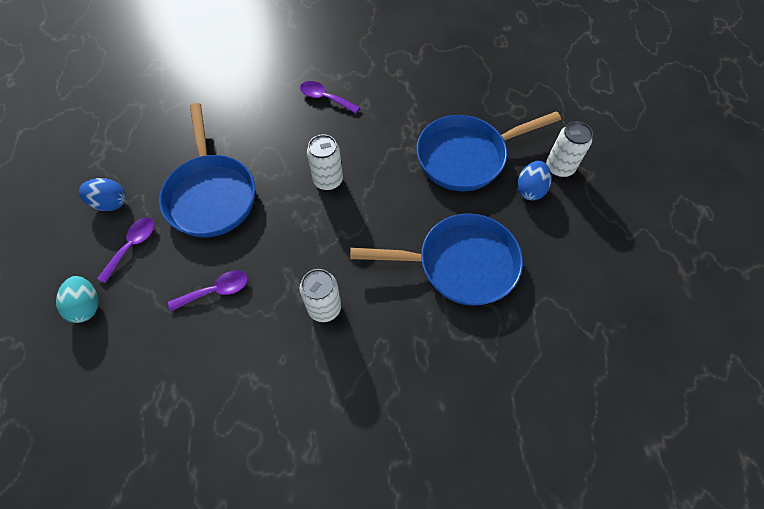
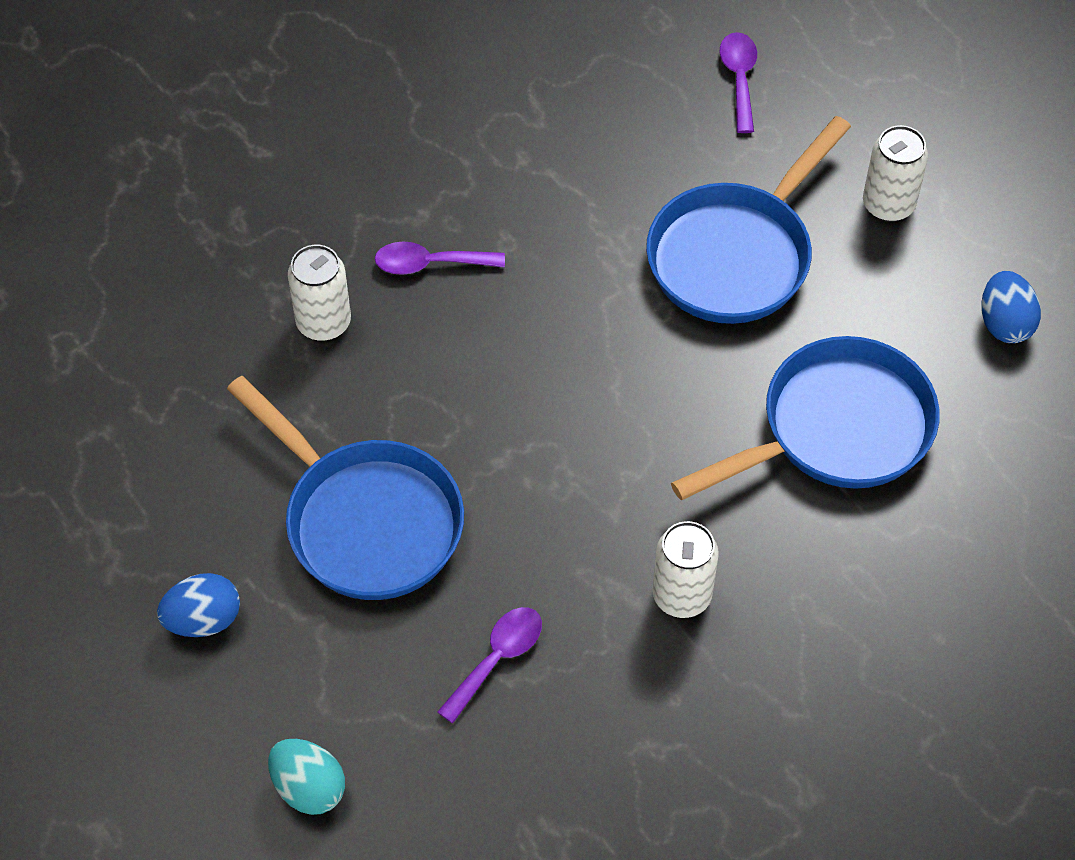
camera: 30 degrees left, 5 degrees down
purple spoon [97,217,155,283] -> purple spoon moved to [720,32,757,133]
white can [307,134,343,190] -> white can moved to [288,245,351,341]
blue egg [517,161,551,201] -> blue egg moved to [981,271,1041,343]

